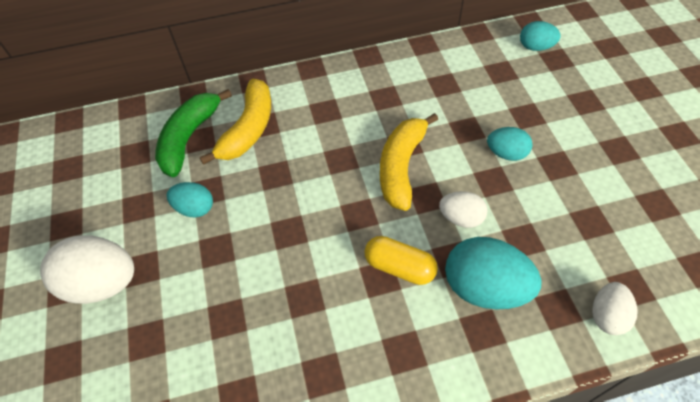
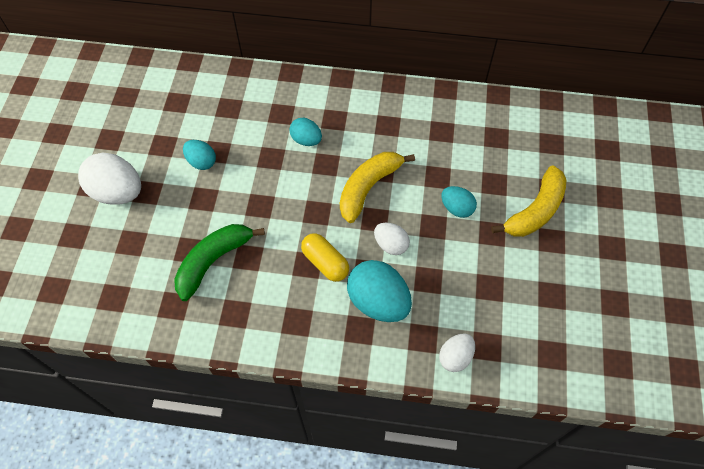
camera: 20 degrees right, 5 degrees up
green banana [155,89,232,177] -> green banana moved to [174,224,265,301]
yellow banana [200,79,271,165] -> yellow banana moved to [491,165,567,237]
turquoise egg [520,21,561,51] -> turquoise egg moved to [289,118,322,146]

